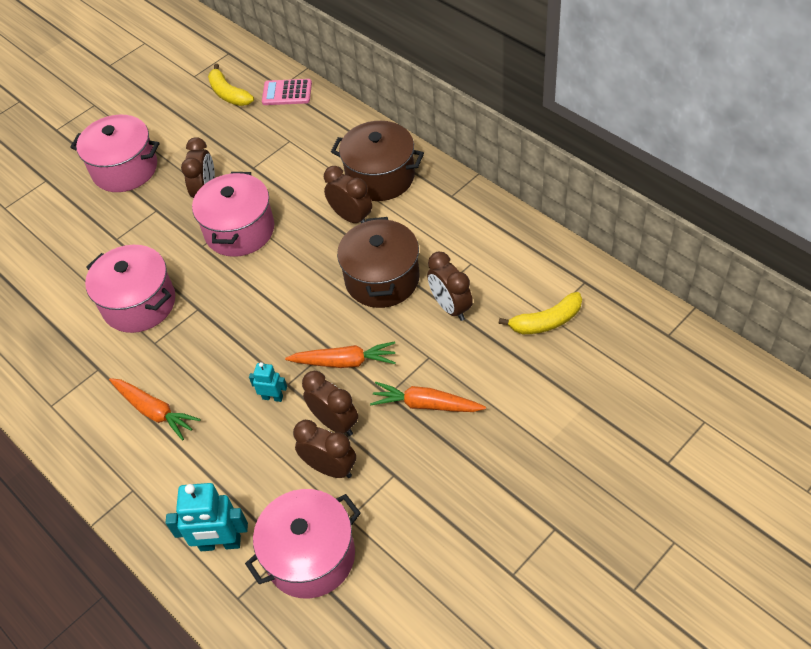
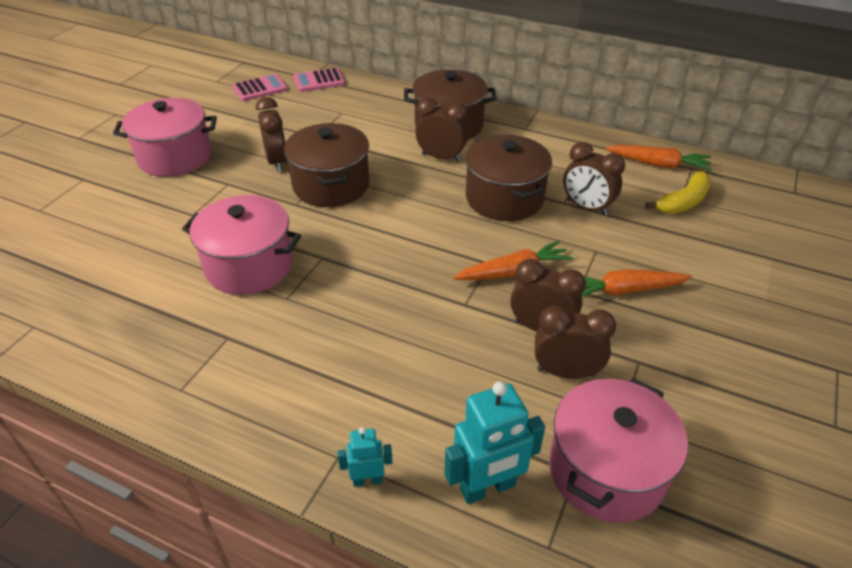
camera: 25 degrees left, 10 degrees down
orange carrot [109,378,201,440] -> orange carrot moved to [605,145,712,171]
pink pot [192,172,274,257] -> brown pot [284,123,369,207]
yellow banana [208,64,254,106] -> pink calculator [232,74,288,101]
turquoise robot [249,362,287,402] -> turquoise robot moved to [338,427,393,487]

